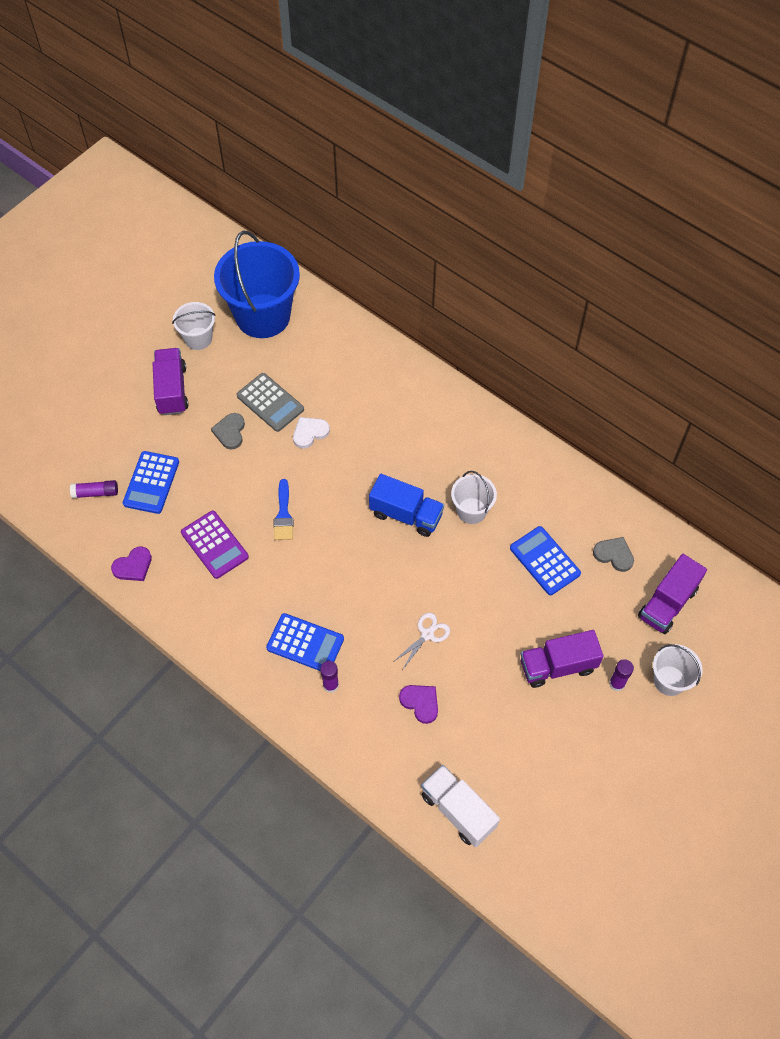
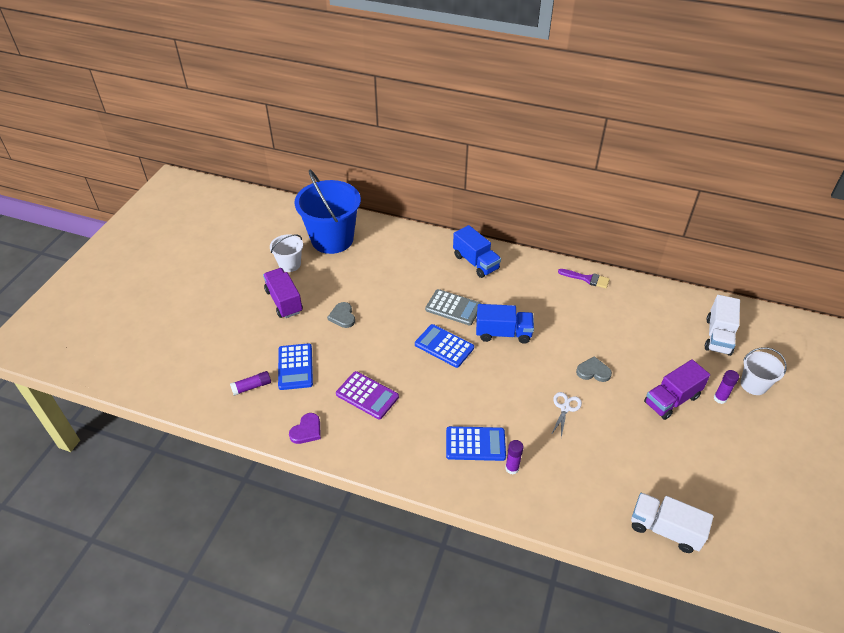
camera: 20 degrees left, 15 degrees down
grey calculator [237,373,304,432] -> grey calculator moved to [425,289,482,326]
blue brush [273,479,293,540] -> none
white heart [293,417,330,449] -> none
purple heart [399,685,438,724] -> none
white bucket [451,471,497,524] -> none
blue calculator [510,526,581,595] -> blue calculator moved to [415,324,474,368]
grey heart [593,537,634,572] -> grey heart moved to [576,356,612,382]
purple truck [638,554,707,634] -> white truck [705,295,740,356]
none -> blue truck [453,225,501,278]
none -> purple brush [558,269,610,288]

